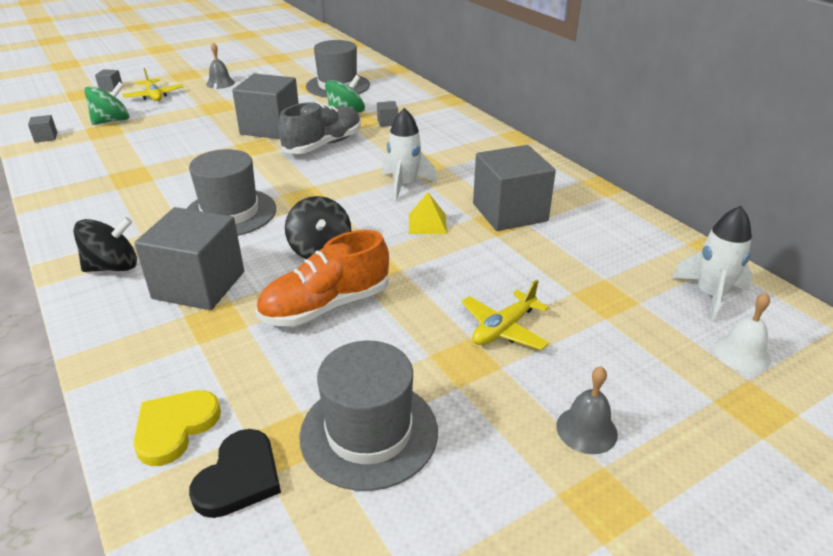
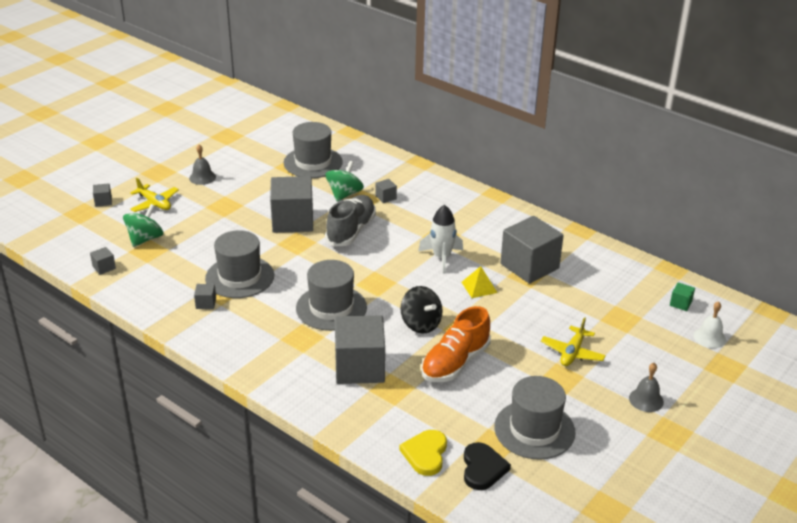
camera: 20 degrees left, 0 degrees up
black spinning top [73,217,137,272] -> none
white rocket [672,206,753,322] -> green cube [670,282,695,311]
none -> grey cube [194,284,216,309]
none -> grey hat [205,230,274,298]

